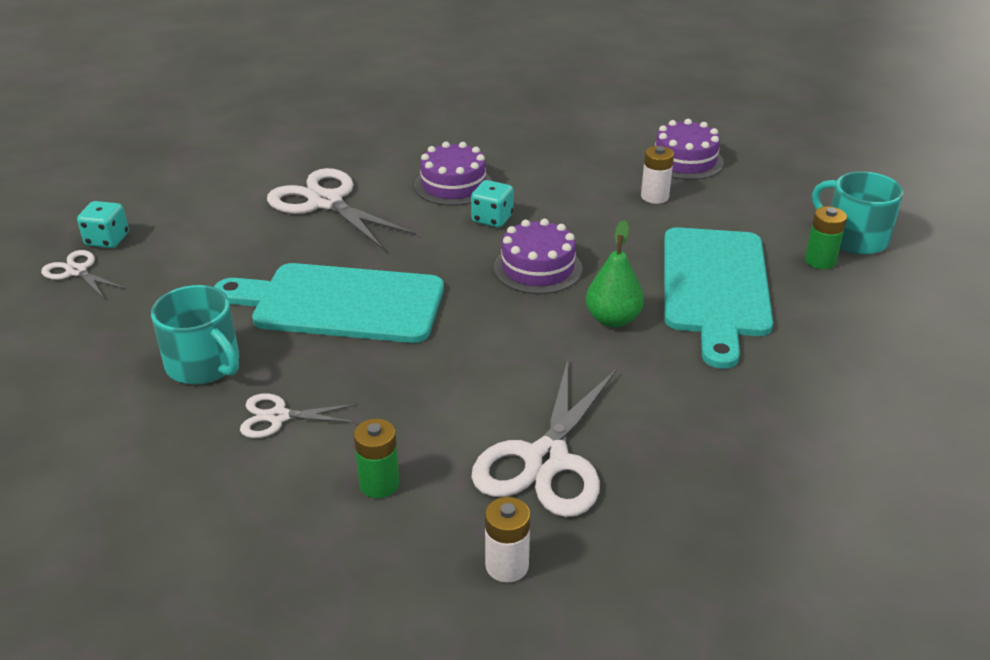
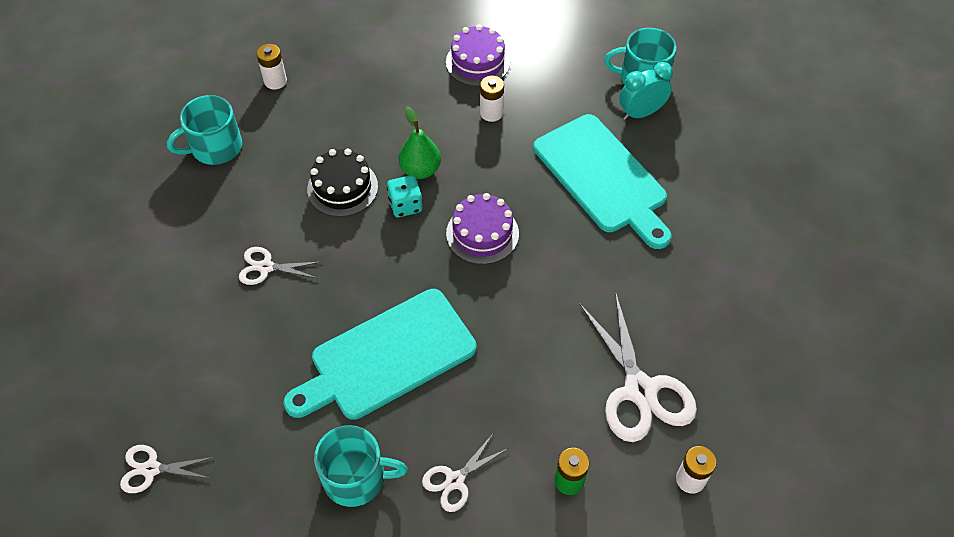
camera: 40 degrees left, 20 degrees up
turquoise dice [77,201,129,248] -> none
white scissors [267,168,416,249] -> white scissors [239,247,320,285], size x0.53
purple cake [414,142,492,206] -> black cake [307,148,378,217]
green pear [586,220,644,327] -> green pear moved to [399,107,441,179]
green battery [805,206,847,269] -> turquoise clock [619,62,673,120]
none -> turquoise mug [167,95,242,165]
none -> white battery [256,44,287,89]

